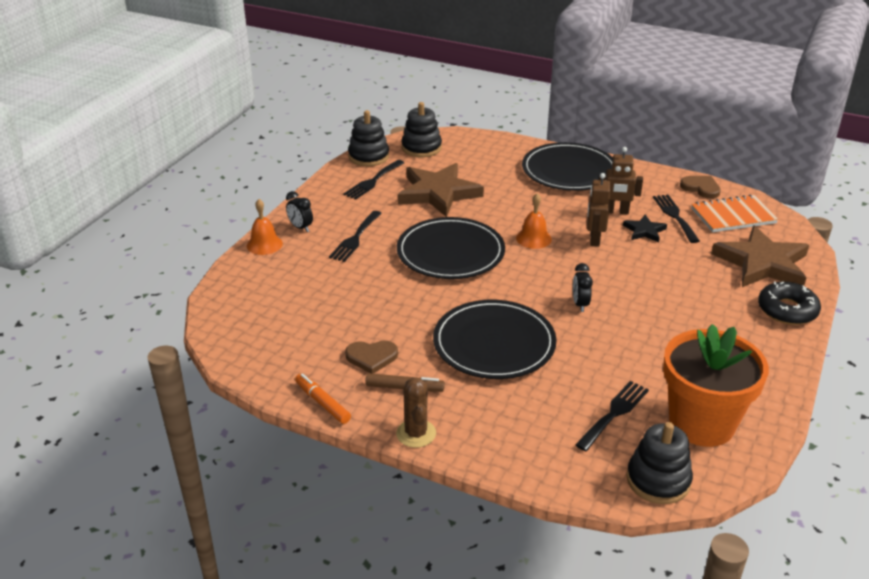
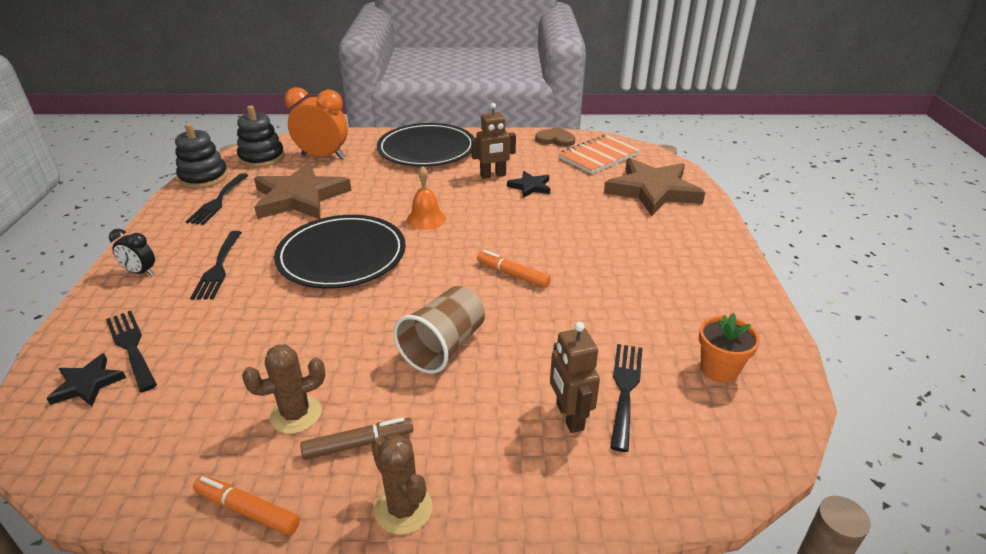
camera: 25 degrees left, 0 degrees up
orange bell [247,199,283,255] -> none
brown heart [345,340,398,374] -> brown cactus [242,344,326,434]
black plate [433,300,557,379] -> brown cup [394,286,485,374]
black clock [573,263,593,312] -> orange marker [477,250,551,288]
brown robot [587,173,611,247] -> brown robot moved to [550,322,600,433]
black stacking toy [627,422,693,504] -> none
black fork [653,195,700,243] -> black fork moved to [106,311,157,392]
orange flower pot [663,324,769,447] -> orange flower pot [699,313,760,383], size x0.48
black donut [758,281,821,325] -> none
none -> black star [46,353,126,406]
none -> orange clock [285,87,348,159]

